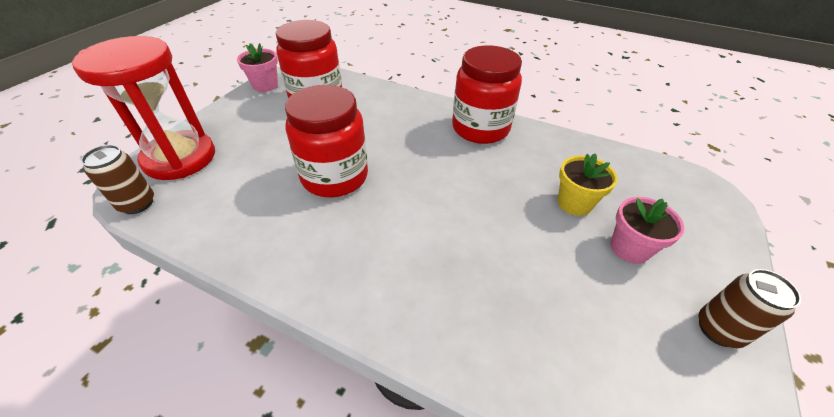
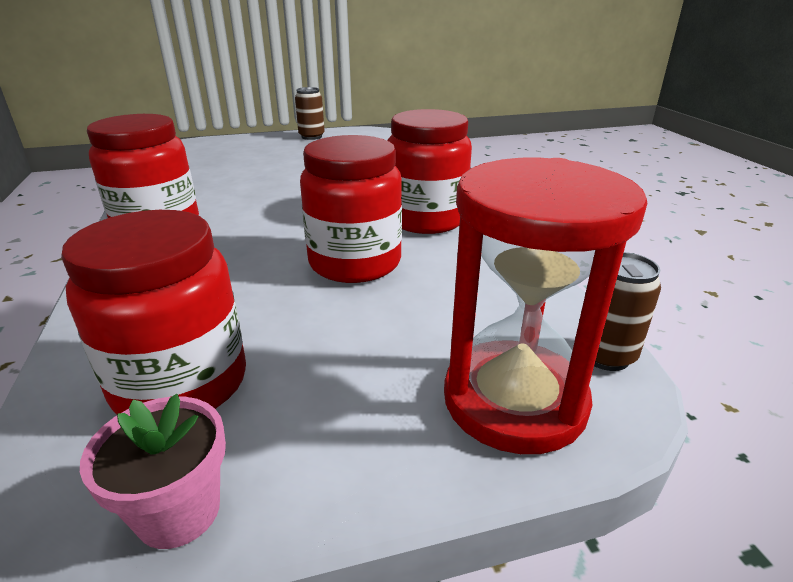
camera: 130 degrees left, 15 degrees down
yellow flower pot [558,154,618,216] -> none
pink flower pot [611,197,684,264] -> none
none -> red jar [387,109,472,234]

